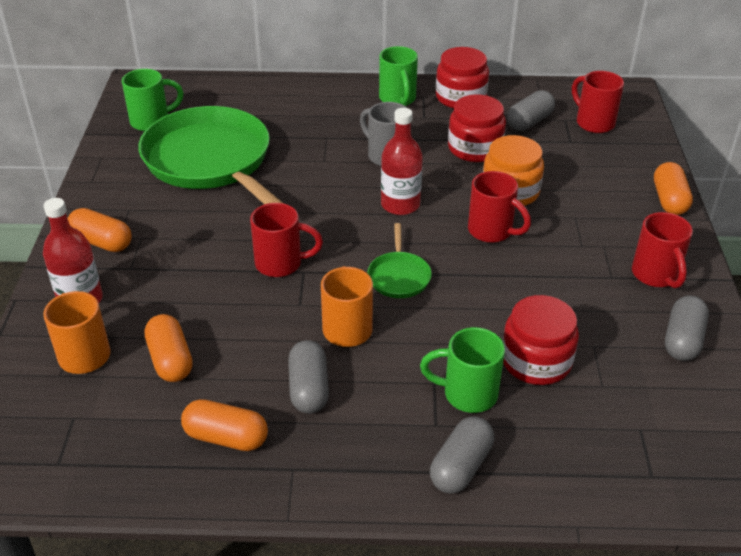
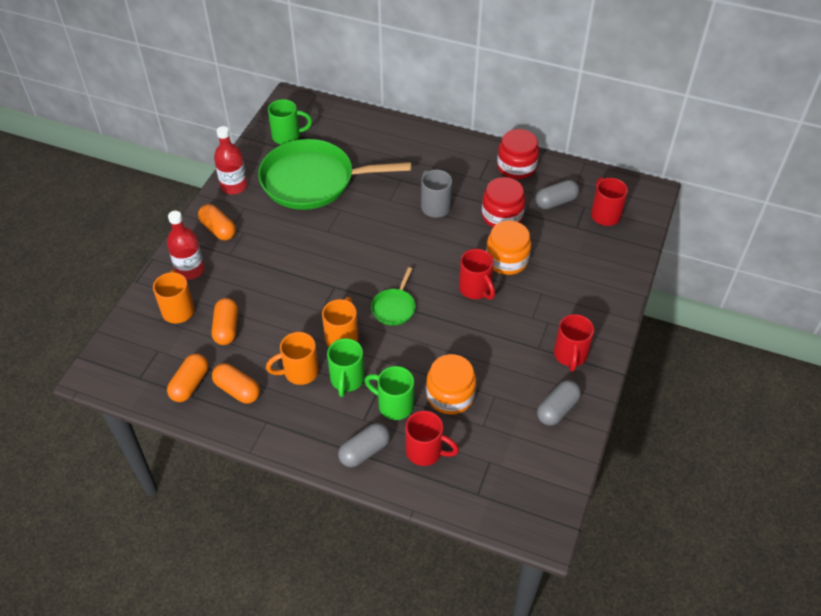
camera: 20 degrees right, 10 degrees up
green pan [138,106,283,204] -> green pan turned 75 degrees counterclockwise [258,139,412,210]
red mug [250,203,323,277] -> red mug moved to [405,411,459,466]
grey capsule [288,340,329,414] -> orange mug [266,332,319,385]
green mug [379,46,418,106] -> green mug moved to [327,338,365,397]
red bottle [381,108,423,215] -> red bottle moved to [214,126,247,194]
red jar [502,295,579,385] -> orange jar [426,354,476,415]
orange capsule [654,162,693,215] -> orange capsule moved to [167,354,208,402]

